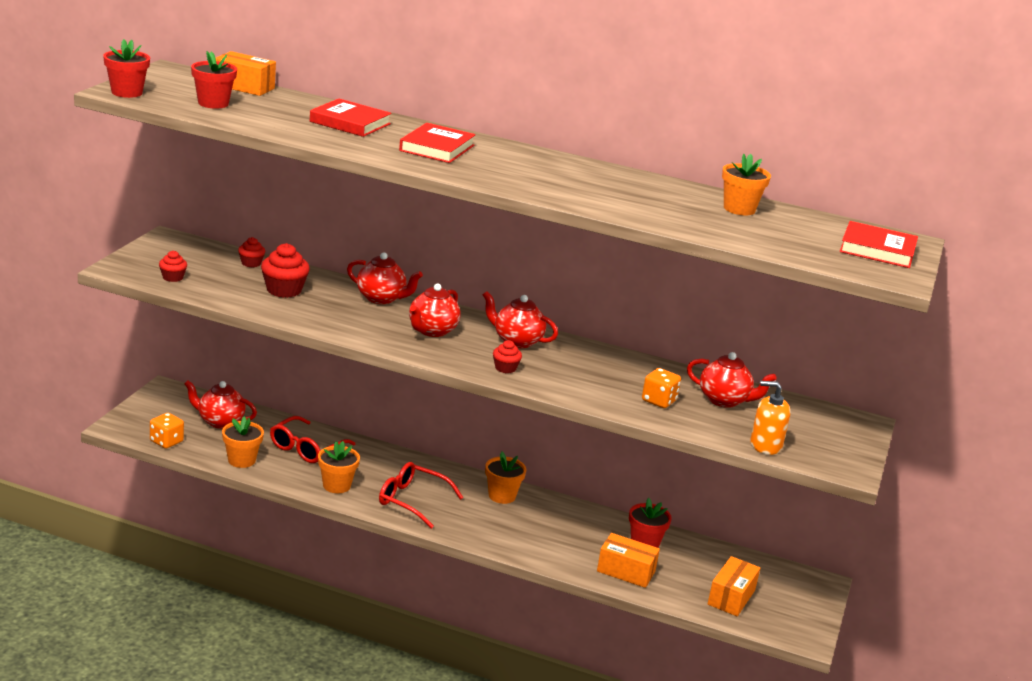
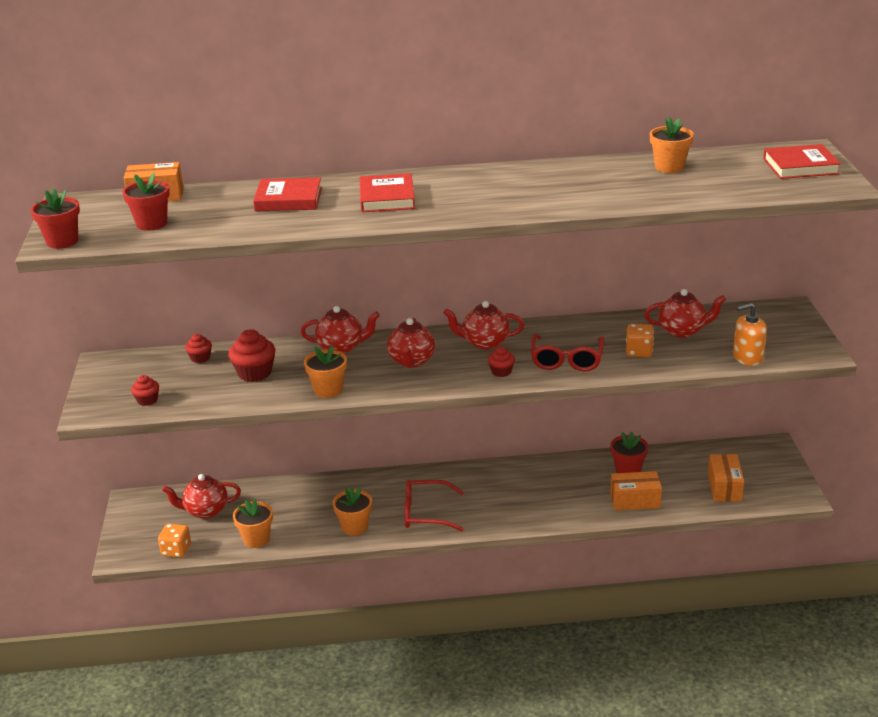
camera: 20 degrees left, 5 degrees up
red glasses [270,416,355,463] -> red glasses moved to [531,334,605,371]
orange flower pot [485,452,526,504] -> orange flower pot moved to [304,345,347,398]

